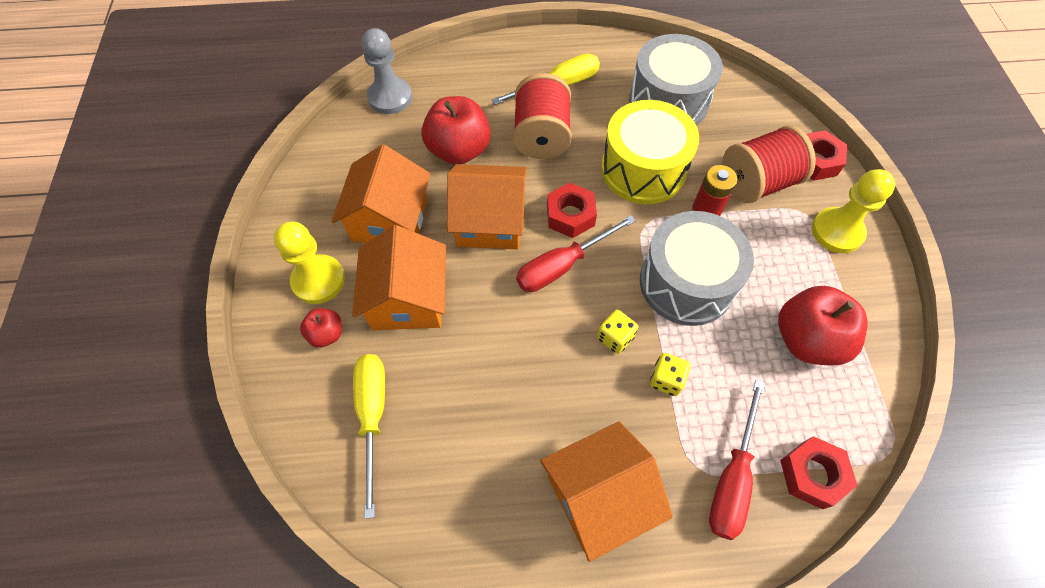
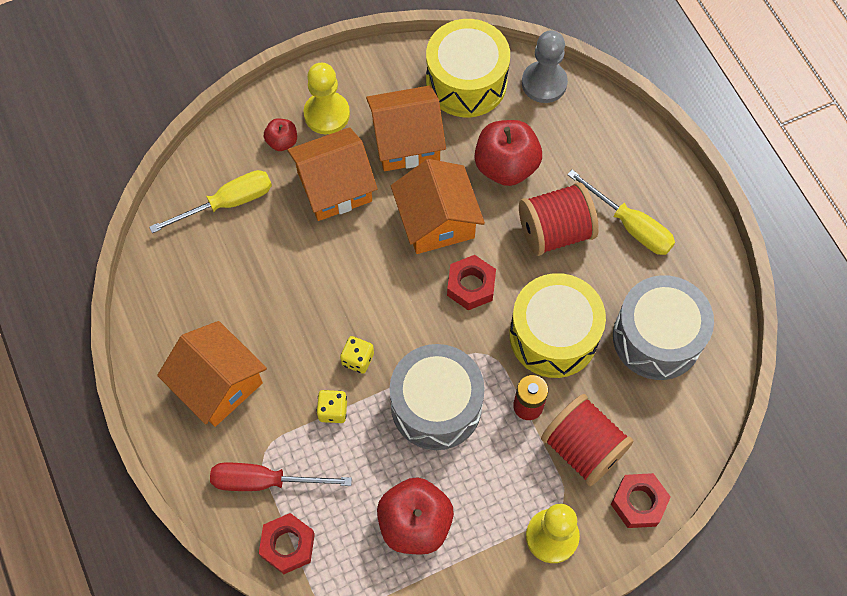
camera: 70 degrees right, 5 degrees up
red screwdriver [516,215,636,292] -> none
none -> yellow drum [426,19,510,117]

